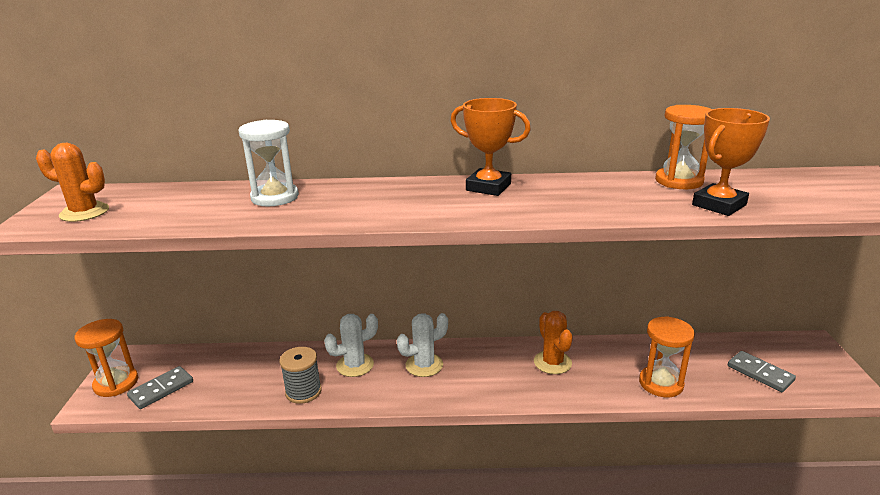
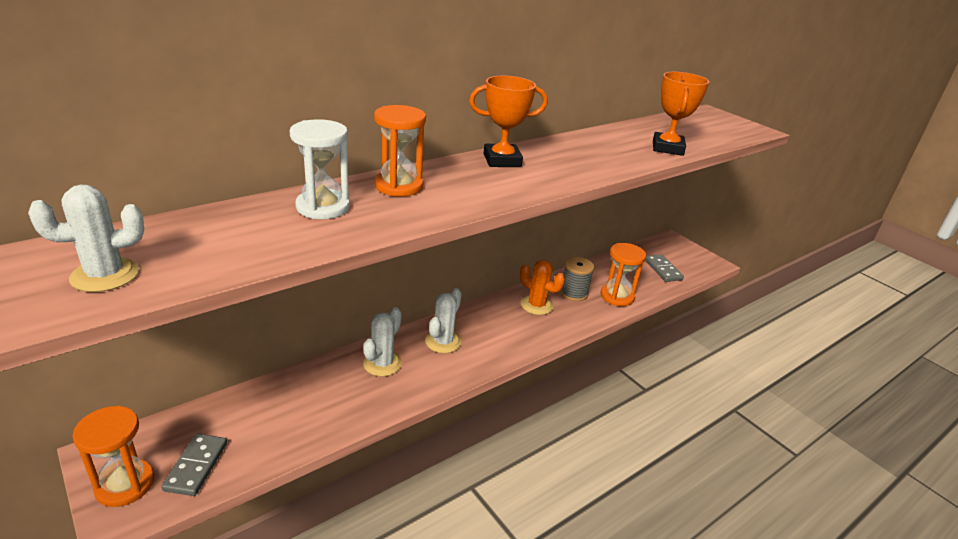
camera: 40 degrees left, 5 degrees up
orange cactus [36,143,109,222] -> white cactus [28,184,144,292]
grey spool [279,347,322,404] -> grey spool moved to [560,257,594,301]
orange hourglass [655,105,712,189] -> orange hourglass moved to [374,105,426,197]
grey domino [728,351,796,392] -> grey domino turned 60 degrees clockwise [645,254,684,282]

